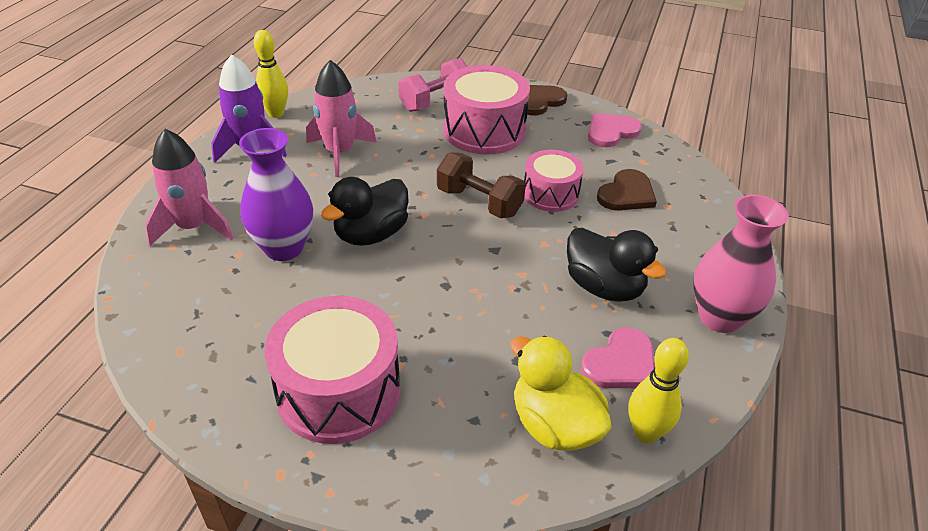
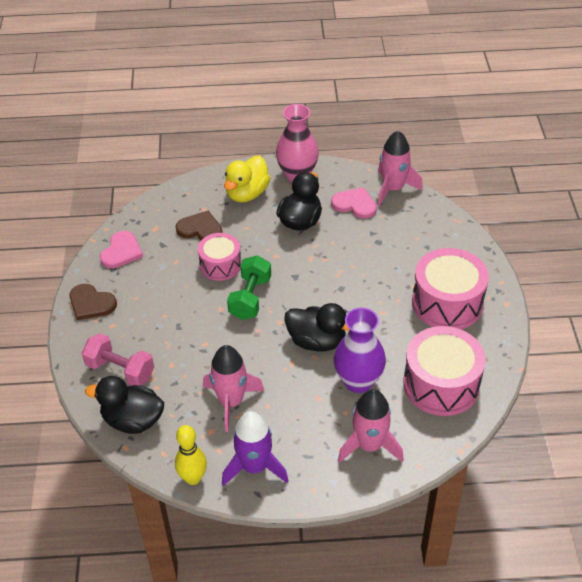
camera: 110 degrees left, 5 degrees up
brown dumbbell [437,152,526,218] -> green dumbbell [227,255,271,320]
pink drum [443,65,530,155] -> pink drum moved to [403,326,486,416]
yellow duck [510,336,612,451] -> yellow duck moved to [224,156,270,202]
pink heart [588,113,642,147] -> pink heart turned 105 degrees counterclockwise [100,231,143,268]
yellow bowling pin [628,338,689,443] -> pink rocket [378,131,423,206]
none -> black duck [85,376,164,434]

